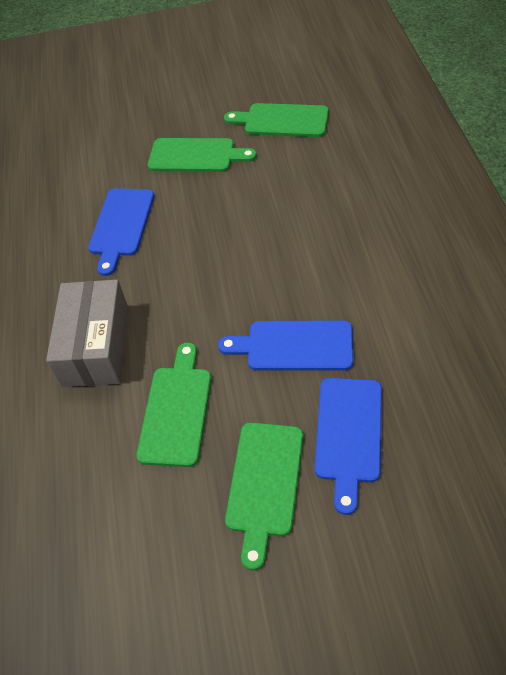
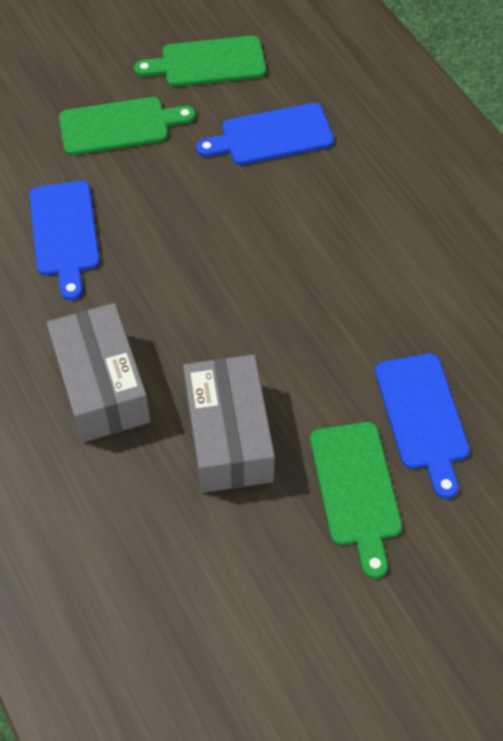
camera: 25 degrees left, 5 degrees up
green cutting board [137,342,211,467] -> grey box [183,354,275,493]
blue cutting board [218,320,353,371] -> blue cutting board moved to [196,103,334,165]

